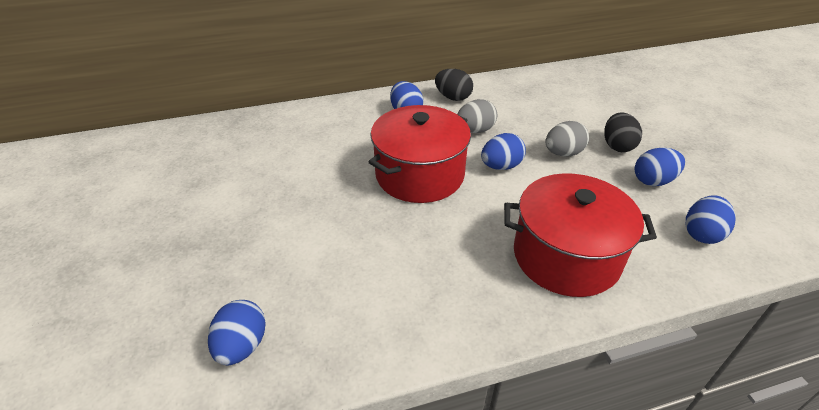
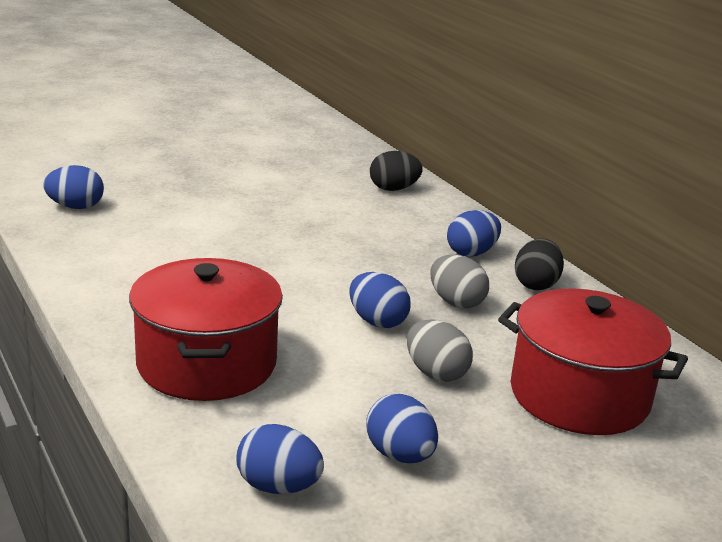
camera: 75 degrees right, 15 degrees down
red pot [369,105,471,203] -> red pot moved to [498,288,688,435]
black egg [604,112,642,152] -> black egg moved to [370,151,423,191]

